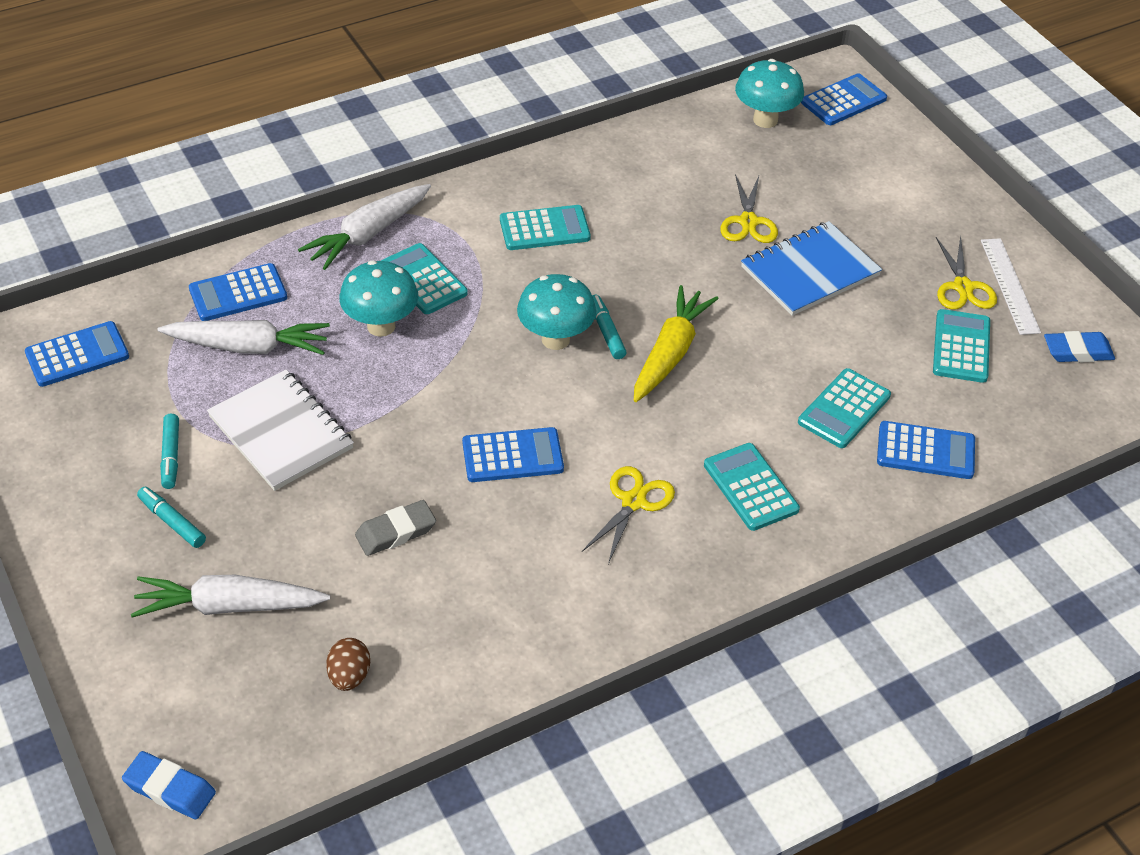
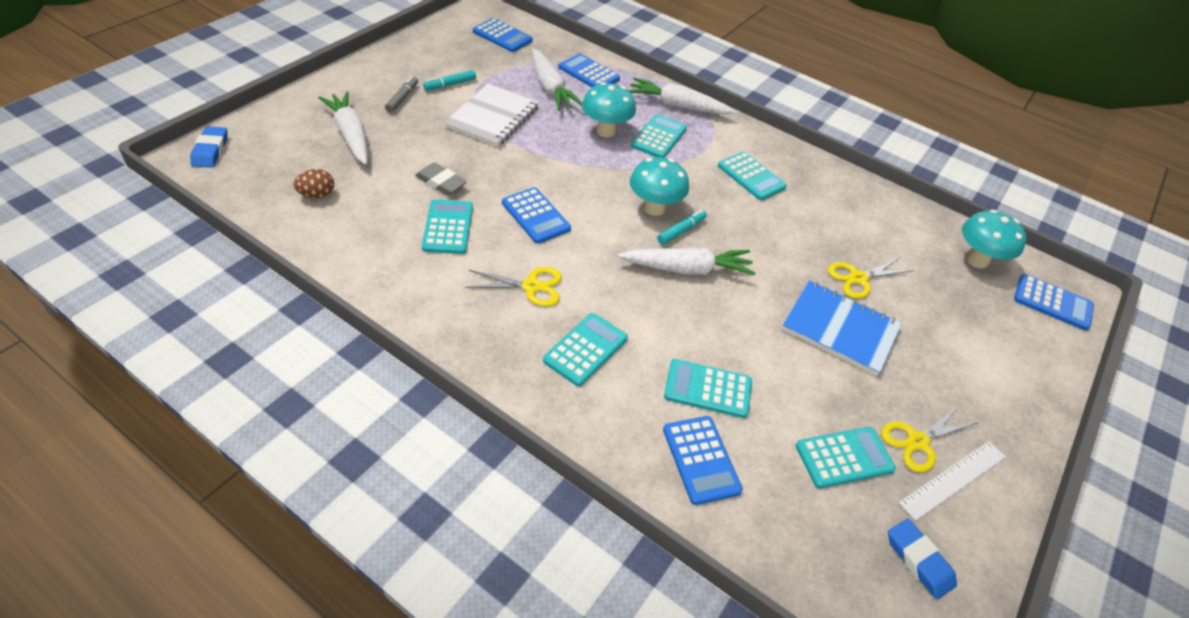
camera: 60 degrees right, 0 degrees up
turquoise marker [137,487,206,548] -> grey marker [385,76,418,113]
yellow carrot [634,285,719,402] -> white carrot [618,247,755,275]
none -> turquoise calculator [422,199,473,254]

